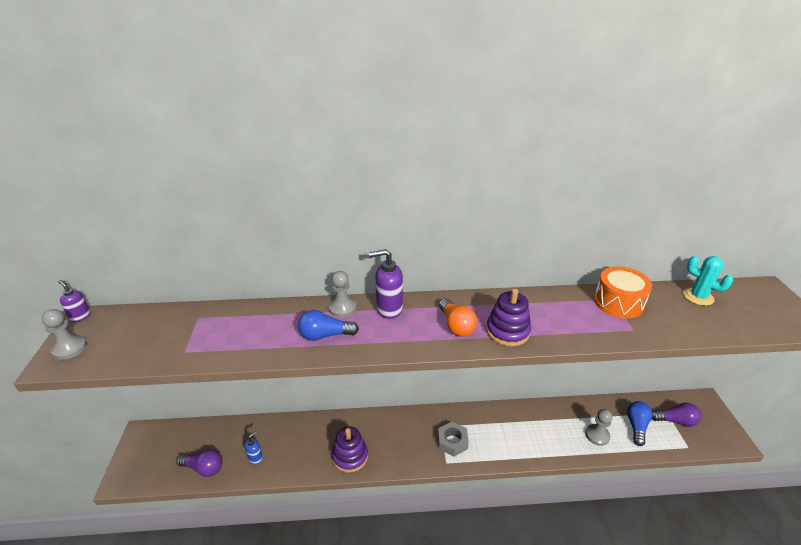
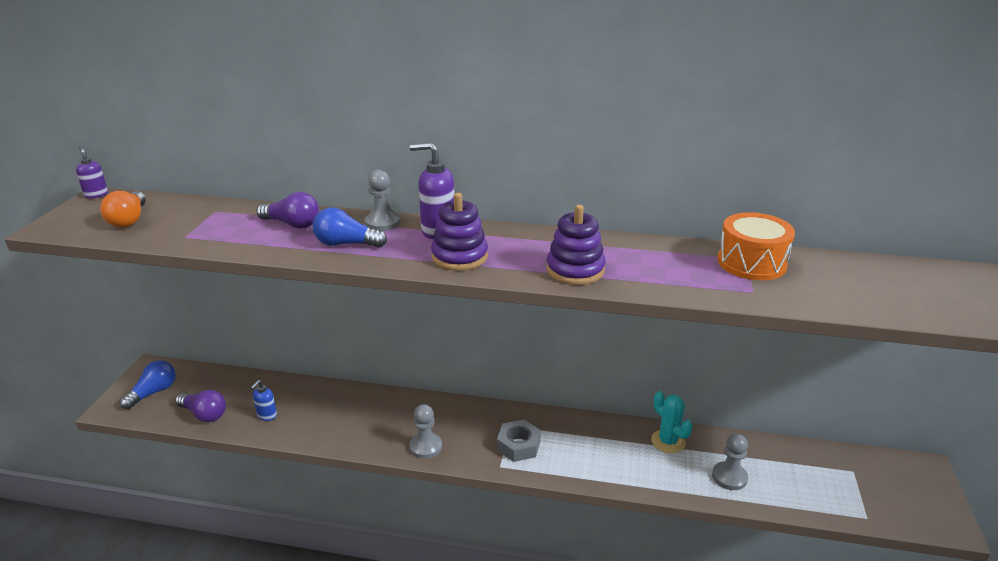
camera: 15 degrees right, 5 degrees down
grey pawn [42,309,87,360] -> grey pawn moved to [409,404,442,459]
blue soap dispenser [244,431,263,464] -> blue soap dispenser turned 150 degrees clockwise [250,380,277,421]
purple stacking toy [332,426,368,473] -> purple stacking toy moved to [431,193,488,271]
orange light bulb [439,298,477,336] -> orange light bulb moved to [100,191,146,227]
blue light bulb [627,401,653,446] -> blue light bulb moved to [120,360,176,409]
purple light bulb [652,403,702,427] -> purple light bulb moved to [256,192,319,229]
turquoise cactus [683,256,733,306] -> turquoise cactus moved to [651,391,693,453]

